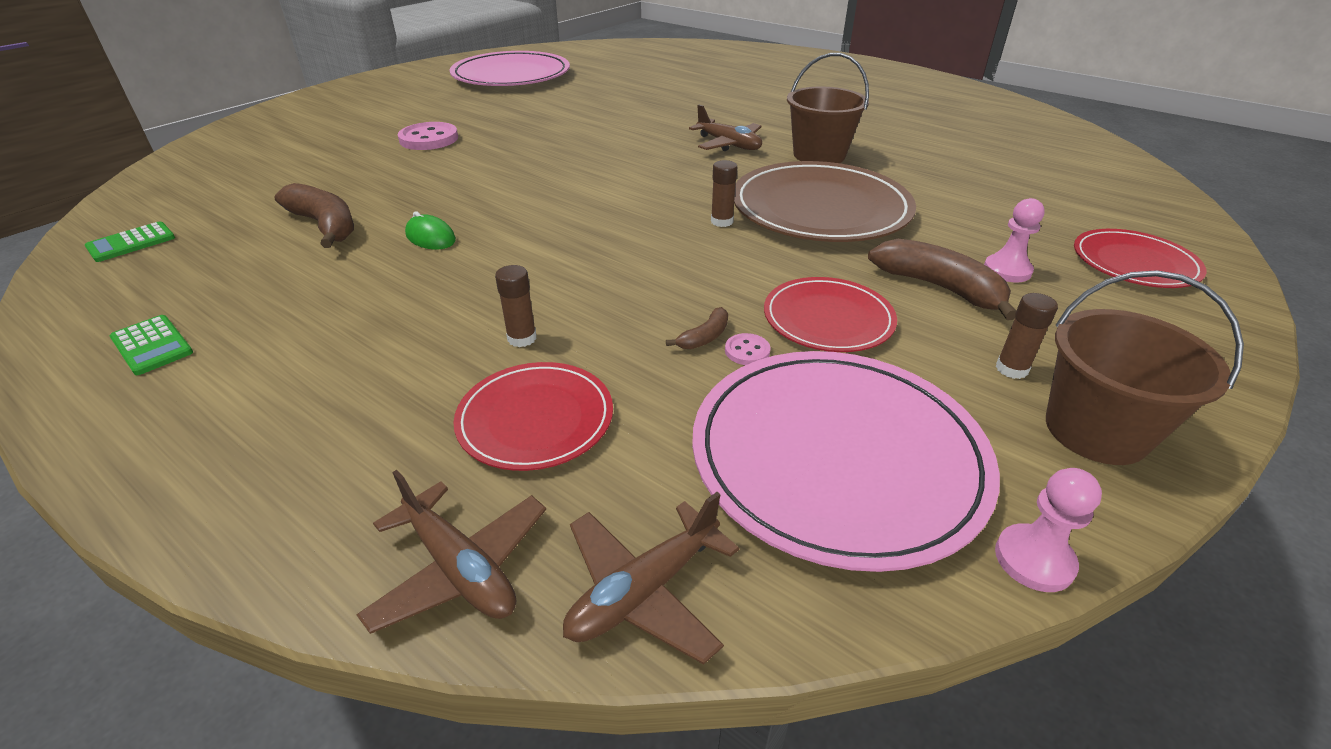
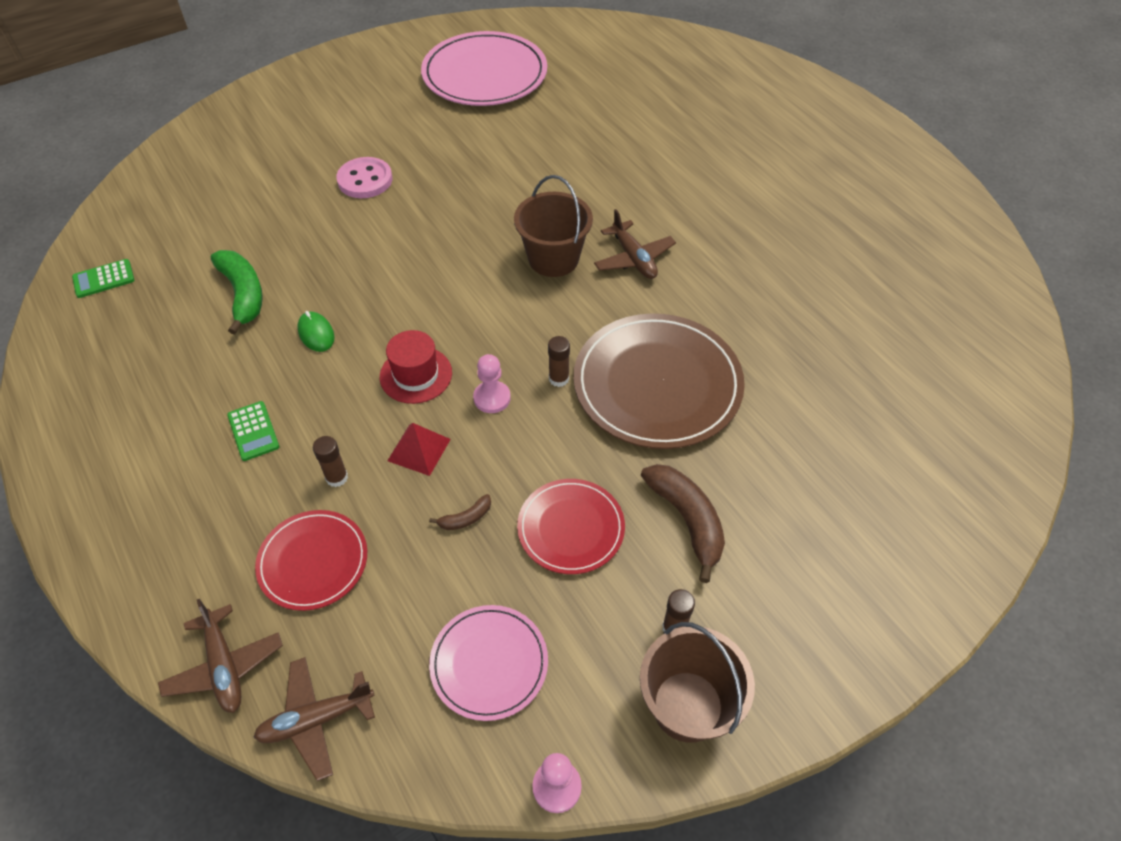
camera: 20 degrees right, 15 degrees up
green calculator [110,315,193,375] -> green calculator moved to [227,401,279,461]
brown banana [274,183,354,248] -> green banana [211,250,263,334]
pink plate [692,351,1000,572] -> pink plate [429,605,548,721], size x0.57
pink button [725,333,771,365] -> none
brown bucket [787,53,869,163] -> brown bucket moved to [514,175,593,277]
pink pawn [984,198,1045,283] -> pink pawn moved to [473,354,511,413]
red plate [1074,229,1207,288] -> none
none -> red hat [380,330,452,404]
none -> red pyramid [387,423,451,476]

